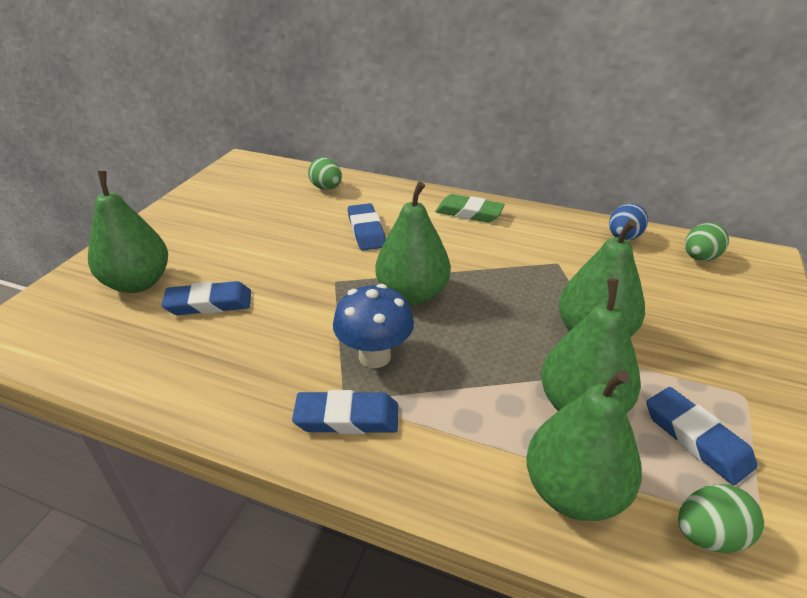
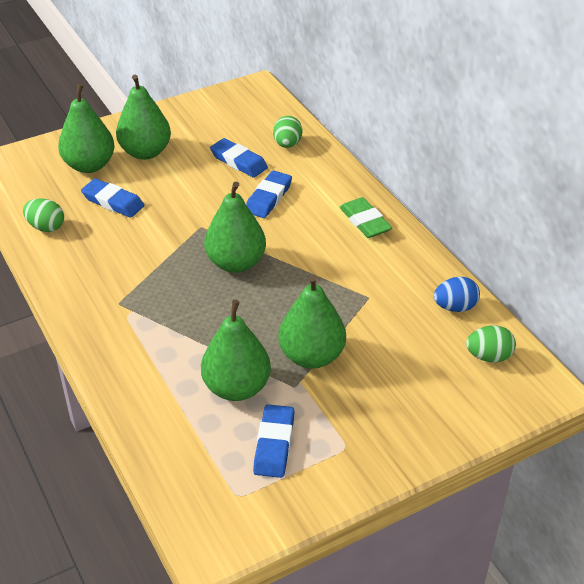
camera: 40 degrees right, 5 degrees up
blue eraser [292,390,398,434] -> blue eraser moved to [210,138,268,178]
blue mushroom [333,284,414,368] -> none
green pear [526,370,642,521] -> green pear moved to [116,75,171,160]
green egg [678,484,764,553] -> green egg moved to [23,198,64,232]

